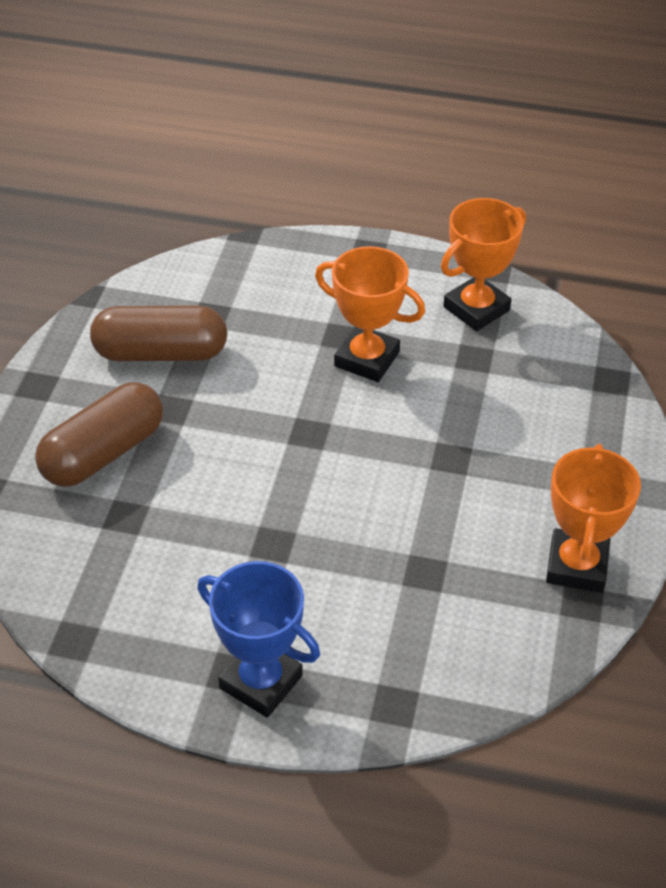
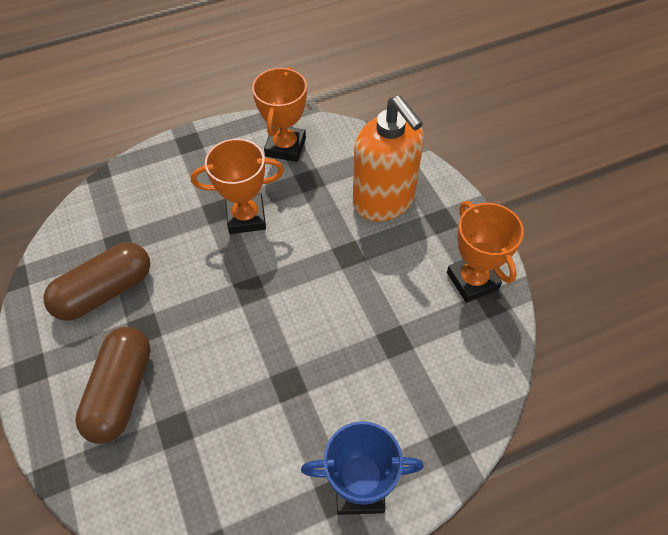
camera: 35 degrees left, 10 degrees up
none -> orange soap dispenser [353,95,424,222]

